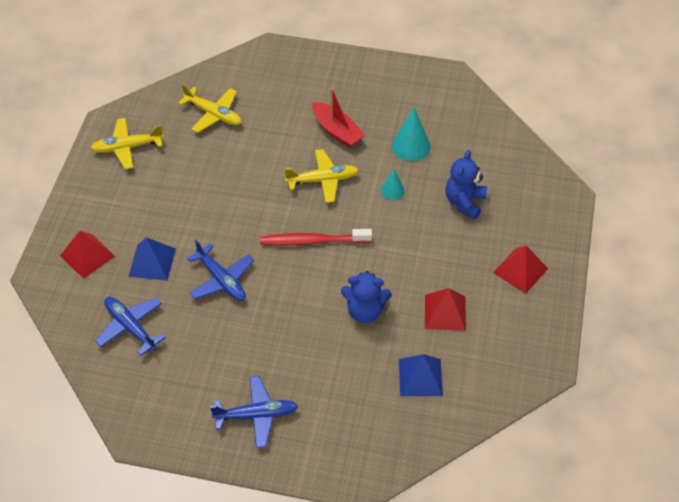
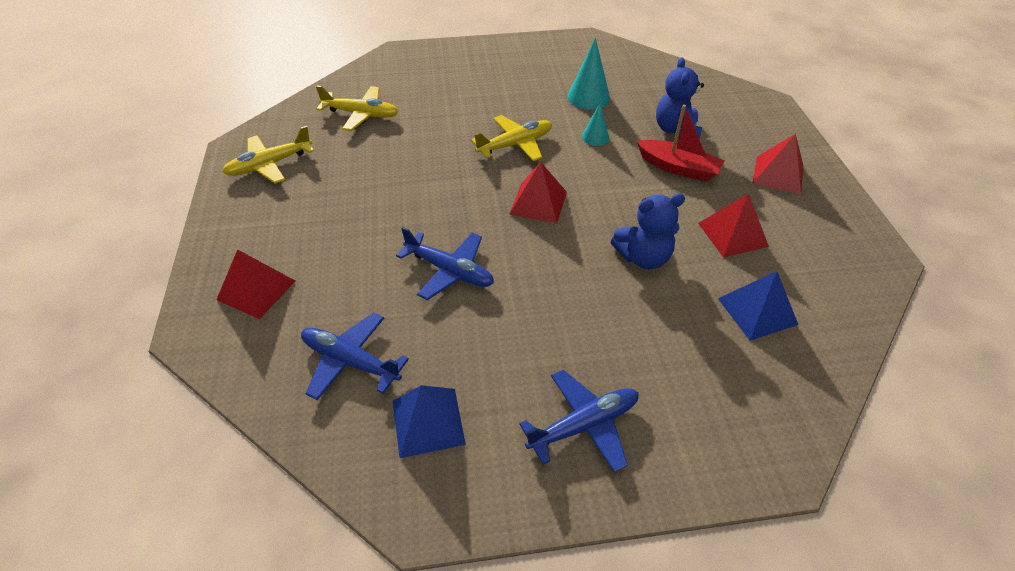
camera: 20 degrees left, 5 degrees down
blue pyramid [129,237,176,281] -> blue pyramid moved to [393,385,466,458]
red toothbrush [260,229,372,245] -> red pyramid [509,162,567,223]
red boat [312,88,365,148] -> red boat moved to [637,105,725,182]

